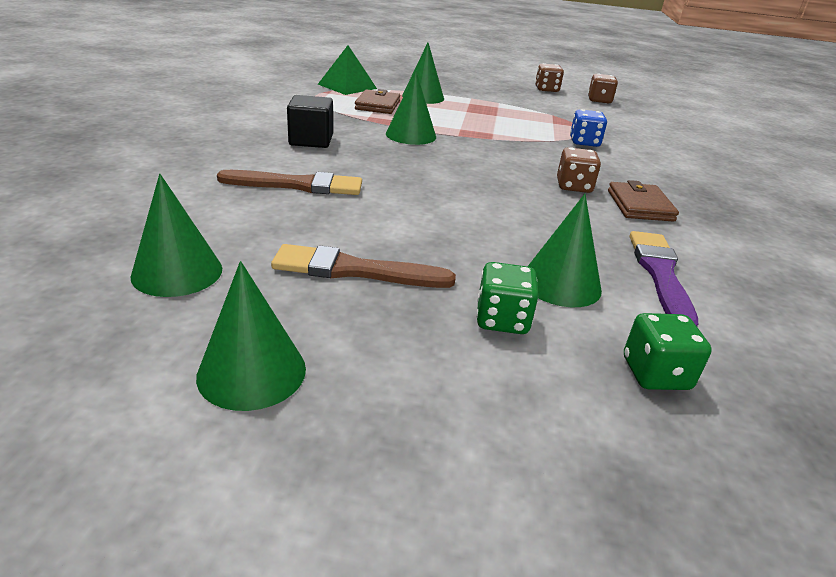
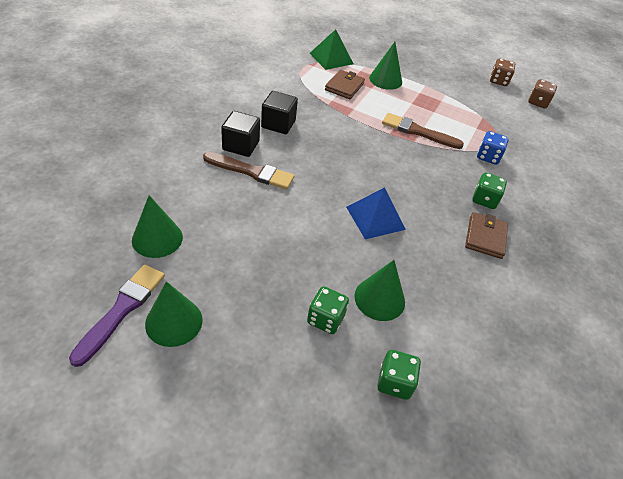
camera: 15 degrees right, 15 degrees up
brown brush [271,244,456,288] -> brown brush moved to [382,113,464,149]
green cone [386,71,436,145] -> none
brown dice [557,147,601,193] -> none
purple brush [630,231,698,326] -> purple brush moved to [69,265,165,367]
none -> black cube [221,111,260,157]
none -> blue pyramid [346,187,406,239]
none -> green dice [472,172,507,209]

